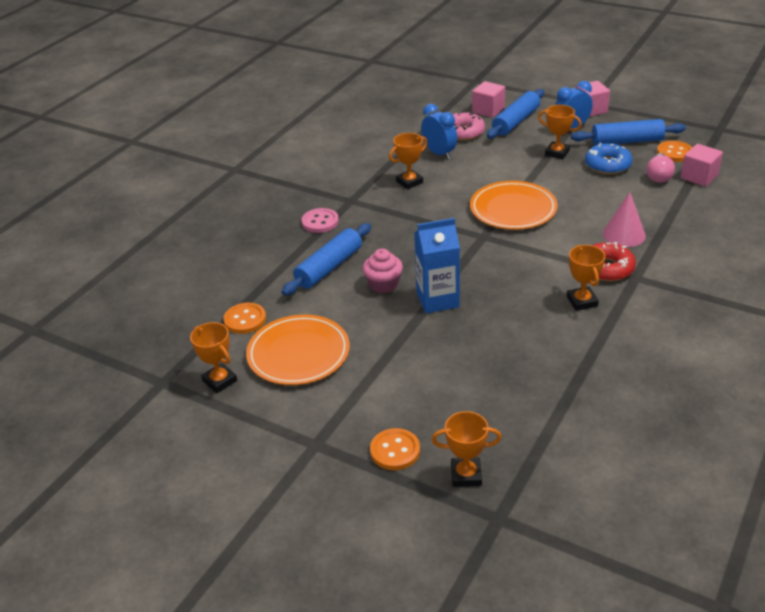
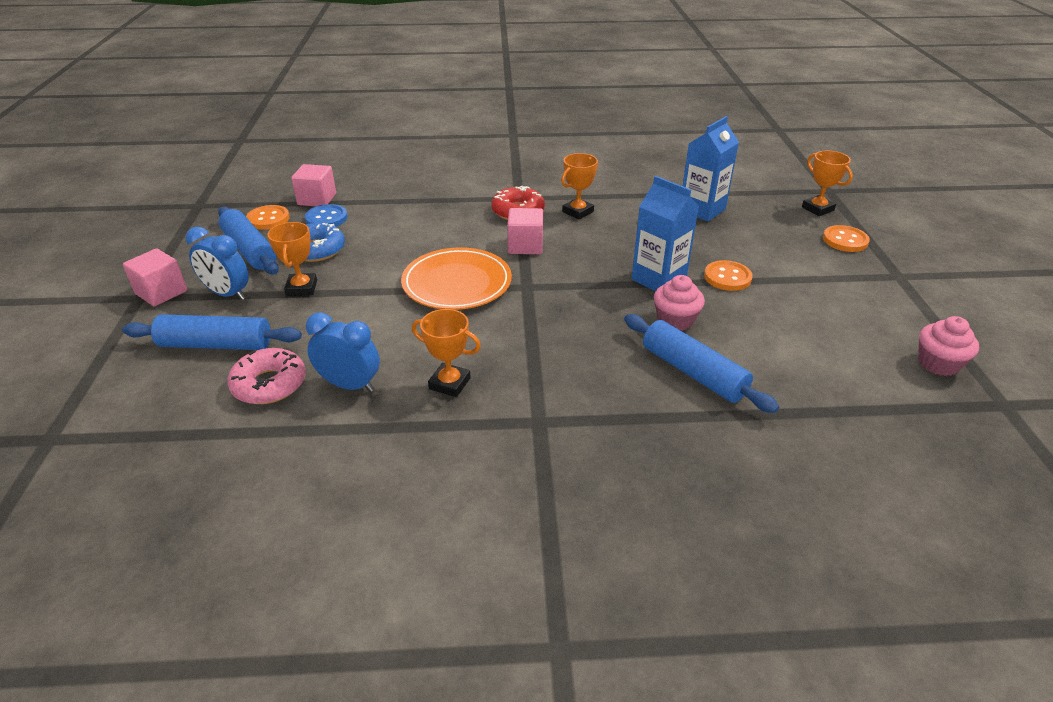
camera: 125 degrees left, 0 degrees up
orange trophy [190,322,237,393] -> pink cupcake [918,316,979,376]
orange button [223,303,266,334] -> orange button moved to [704,260,753,291]
orange plate [246,315,350,385] -> none
blue rolling pin [282,223,371,296] -> blue rolling pin turned 45 degrees clockwise [624,314,779,413]
pink button [301,208,339,233] -> none
blue clock [421,104,457,159] -> blue clock turned 90 degrees clockwise [306,312,380,392]
pink cube [472,81,505,118] -> pink cube moved to [507,208,543,254]
pink cone [603,192,646,247] -> none
pink light bulb [647,153,675,183] -> blue button [305,204,348,227]
none -> blue carton [683,116,739,222]

